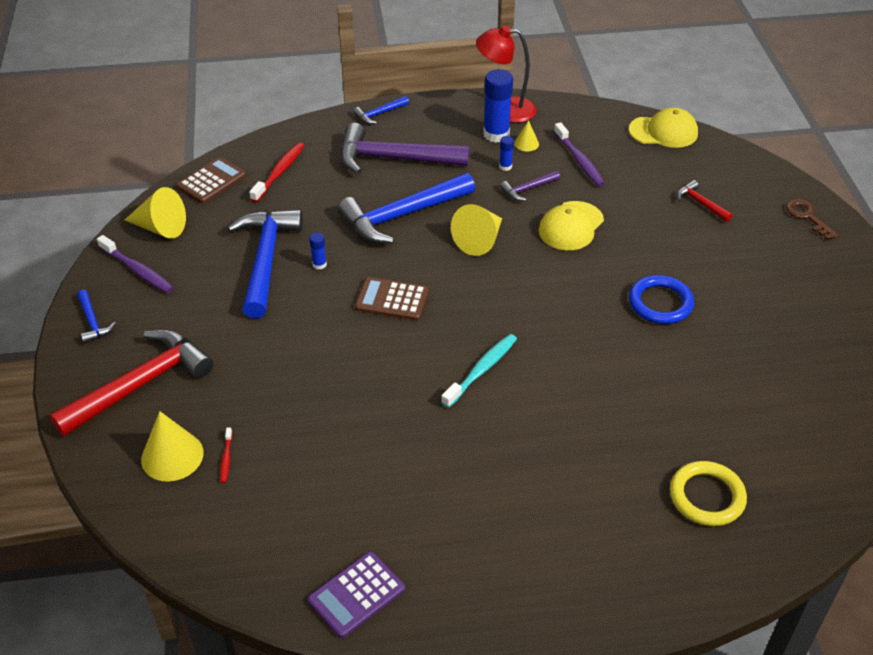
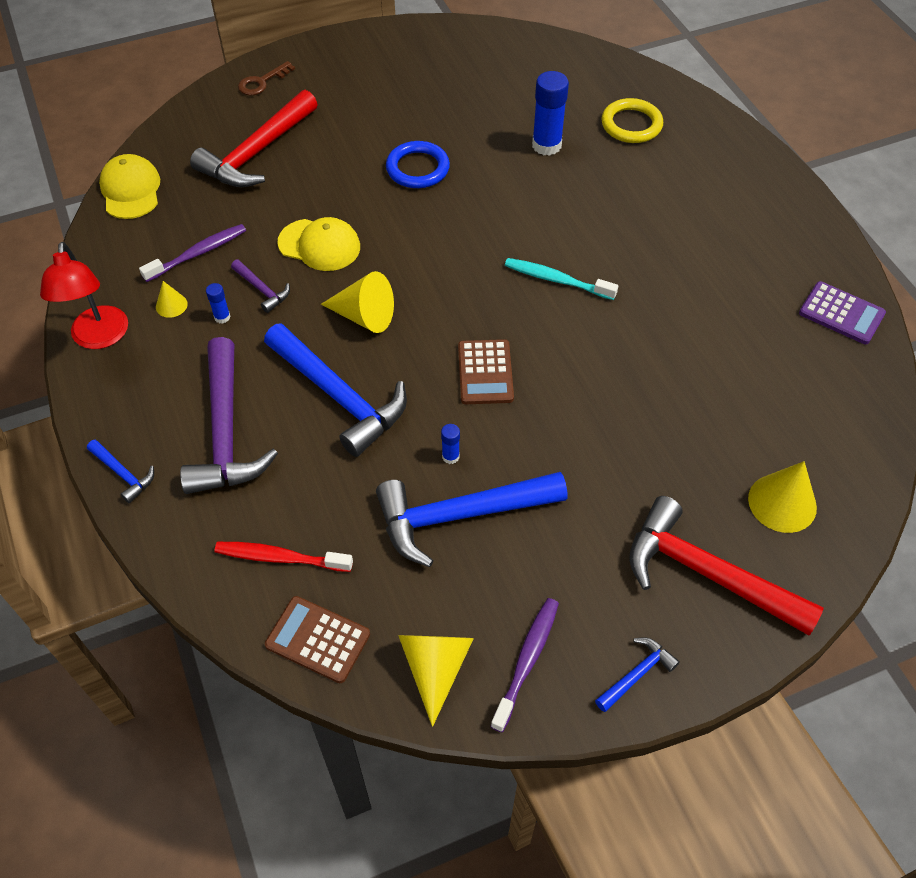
camera: 105 degrees left, 10 degrees up
red toothbrush [220,427,232,483] -> none
blue glue stick [483,69,513,143] -> blue glue stick moved to [532,71,569,156]
red hammer [677,180,733,222] -> red hammer [190,90,318,187], size x2.19

